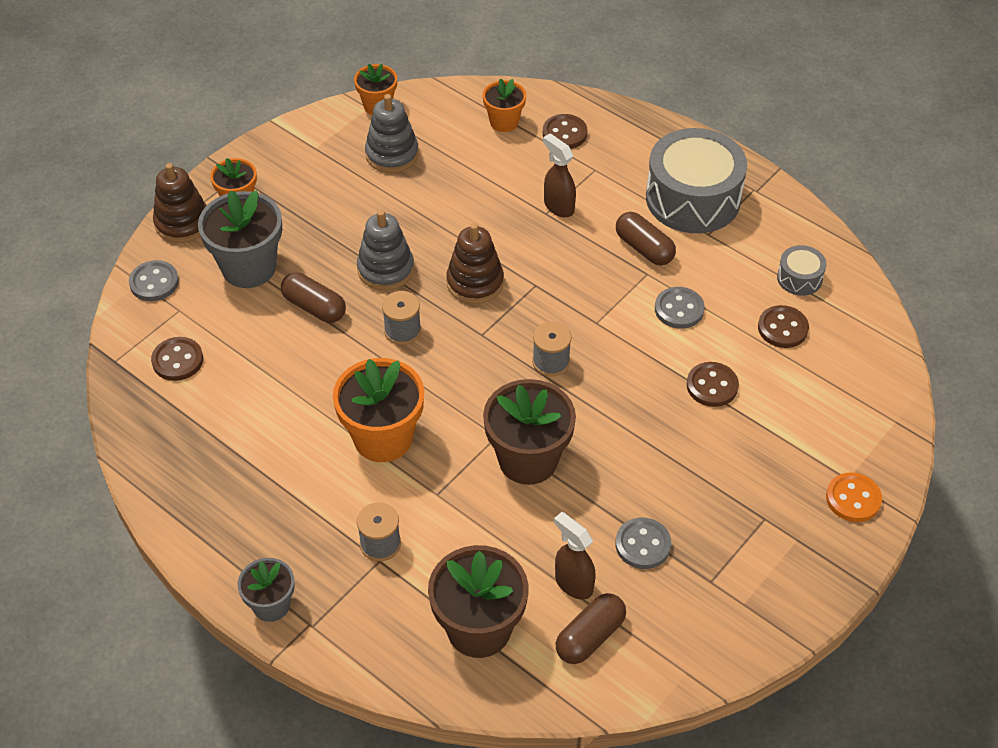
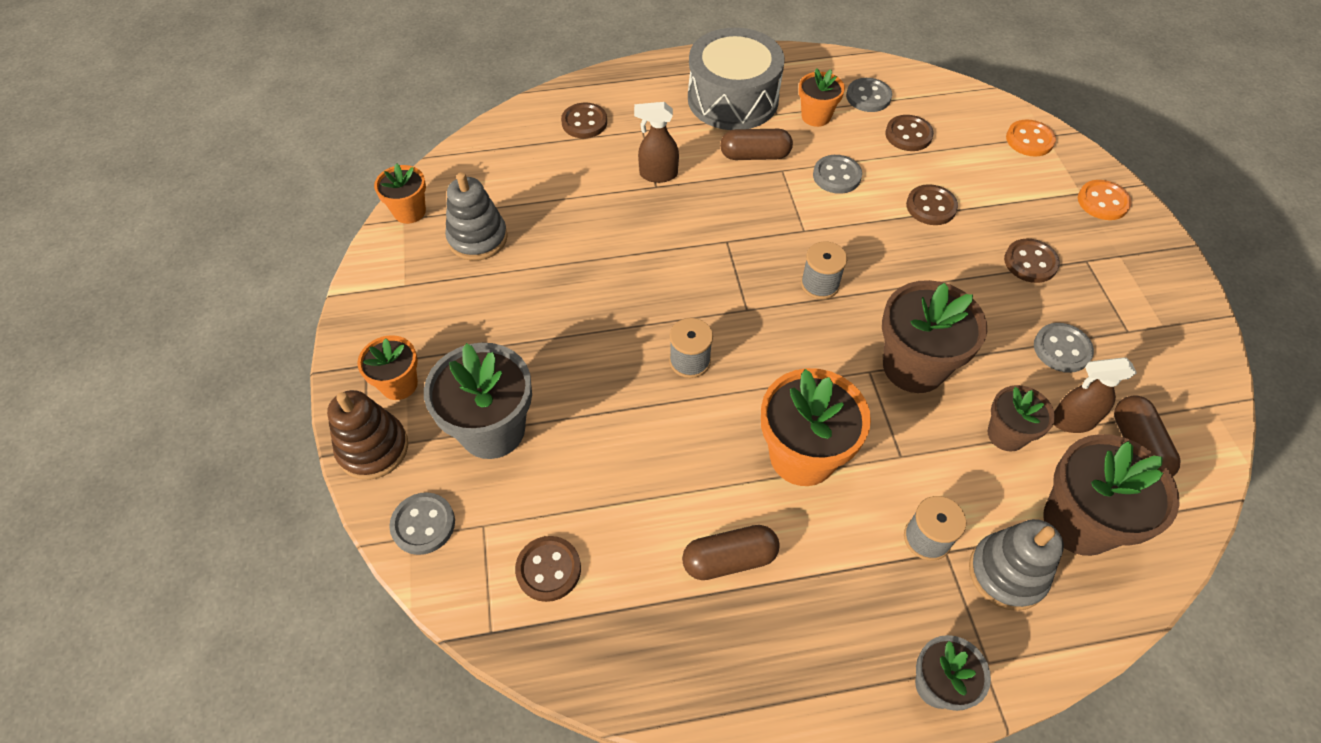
camera: 50 degrees left, 5 degrees up
brown capsule [281,272,346,323] -> brown capsule moved to [682,525,780,580]
grey stacking toy [357,210,414,290] -> grey stacking toy moved to [969,519,1064,611]
brown stacking toy [446,223,504,304] -> none
orange flower pot [483,78,526,132] -> orange flower pot moved to [799,68,845,127]
grey drum [777,245,827,296] -> grey button [846,78,892,112]
none -> brown flower pot [988,385,1055,452]
none -> brown button [1004,238,1060,283]
none -> orange button [1006,120,1056,156]

